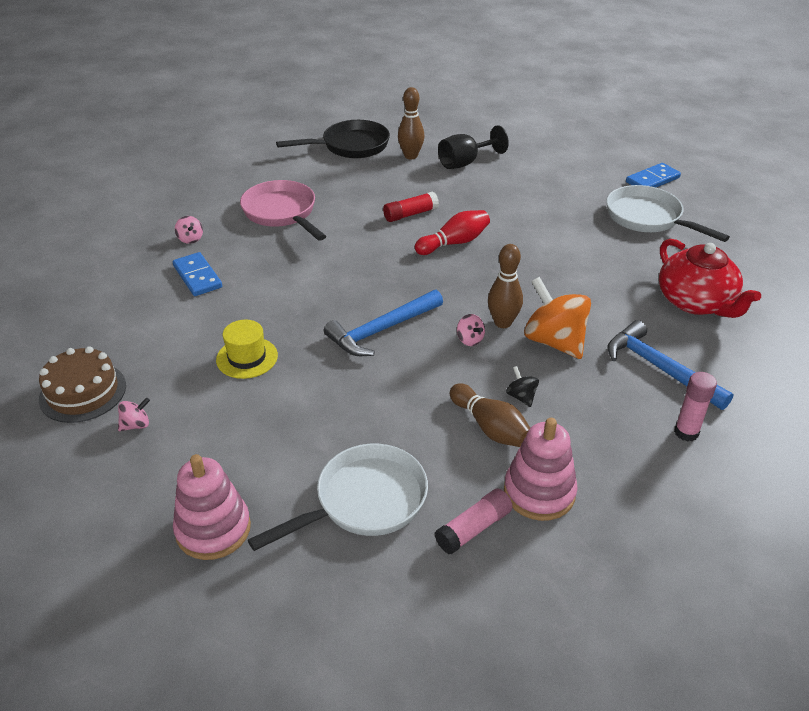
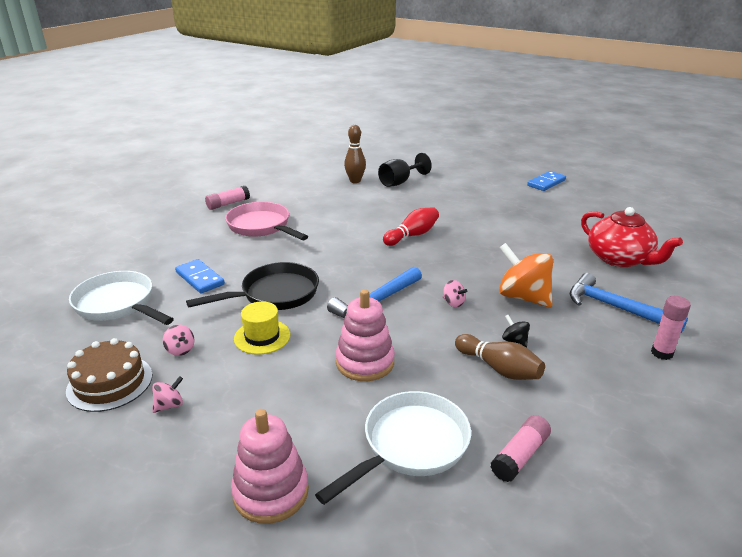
camera: 10 degrees left, 10 degrees down
pink spinning top [175,216,203,244] -> pink spinning top moved to [163,325,194,356]
black pan [276,120,390,158] -> black pan moved to [186,262,319,310]
red glue stick [383,191,439,222] -> none
brown bowling pin [488,244,523,328] -> none
pink stacking toy [504,418,578,521] -> pink stacking toy moved to [335,289,395,381]
white pan [607,185,730,242] -> white pan moved to [69,271,174,325]
none -> pink glue stick [205,186,250,210]

